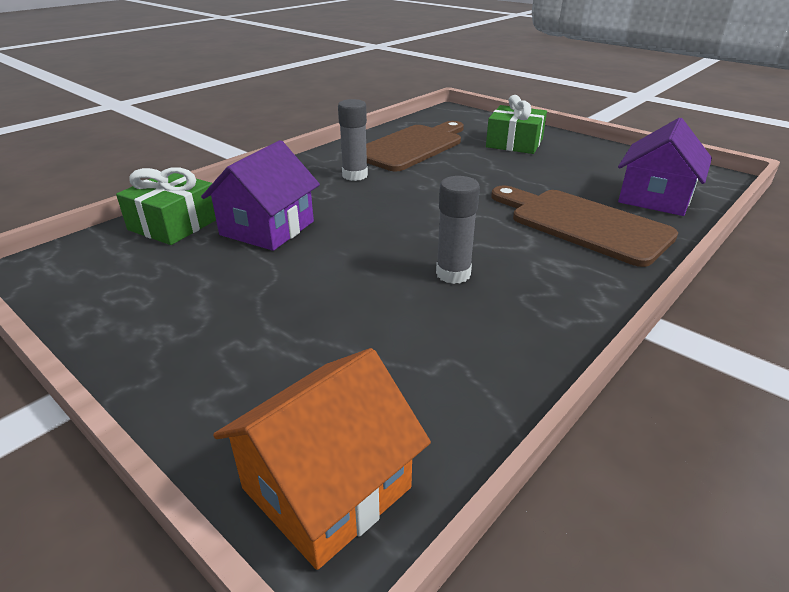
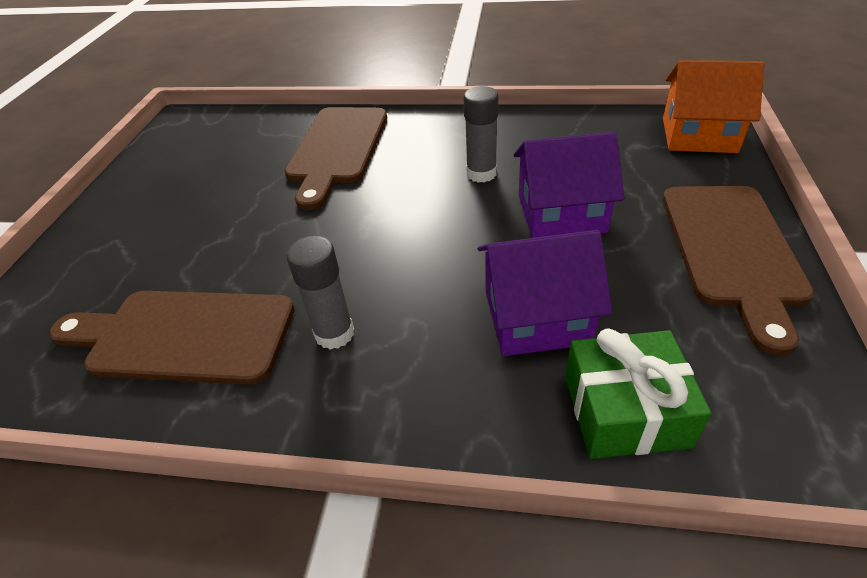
camera: 120 degrees left, 10 degrees up
green gift [486,95,547,154] -> none
purple house [618,118,712,216] -> purple house moved to [514,132,625,238]
none -> brown cutting board [663,186,814,356]

